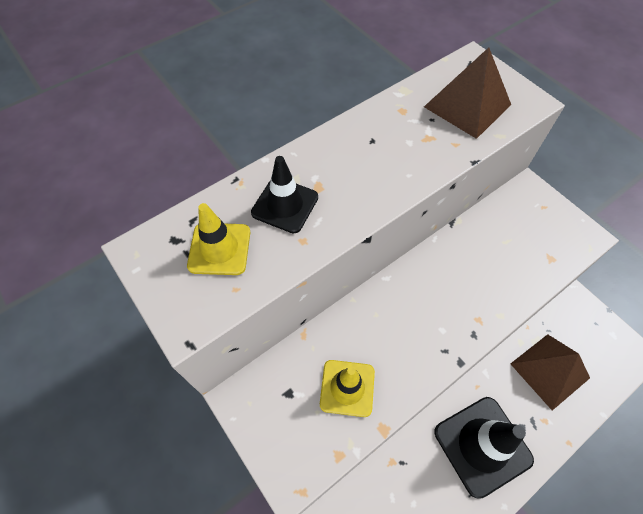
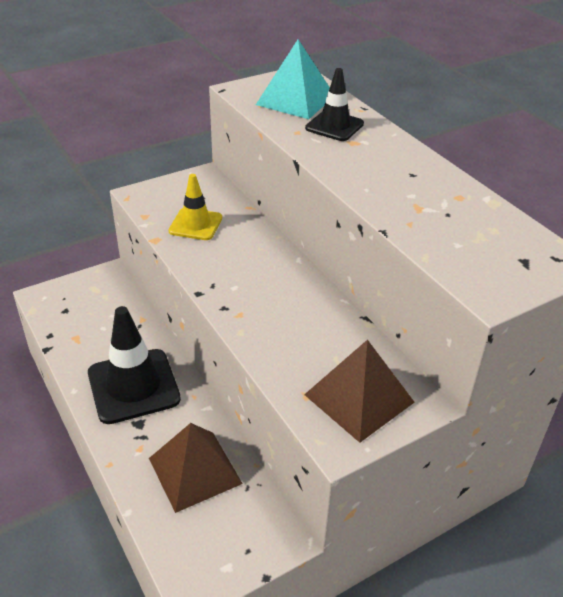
camera: 95 degrees right, 20 degrees down
yellow traffic cone [187,203,250,275] -> turquoise pyramid [256,39,330,119]
brown pyramid [424,47,511,139] -> brown pyramid moved to [304,339,415,443]

